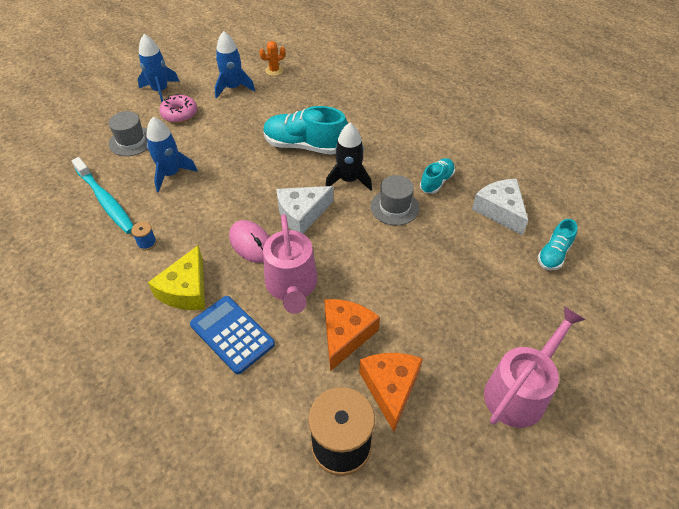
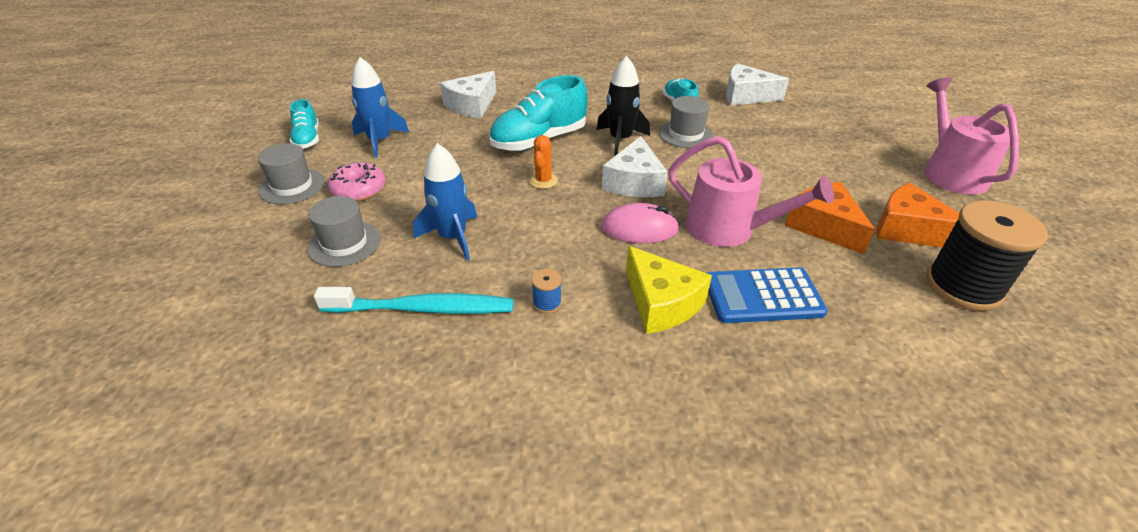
camera: 50 degrees left, 10 degrees down
blue rocket [138,34,179,102] -> grey hat [258,143,325,204]
orange cactus [259,41,286,76] -> orange cactus moved to [529,135,558,189]
turquoise shoe [537,219,577,270] -> turquoise shoe moved to [290,99,319,149]
none -> white cheese [440,71,496,118]

